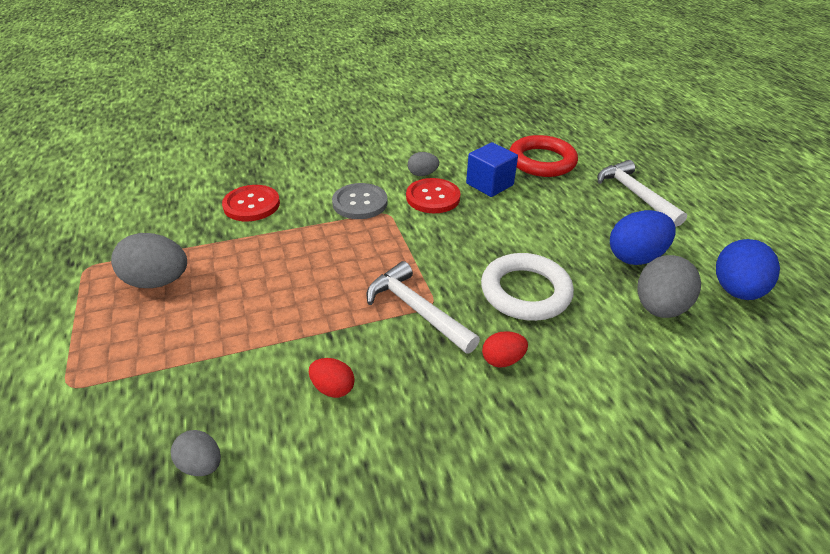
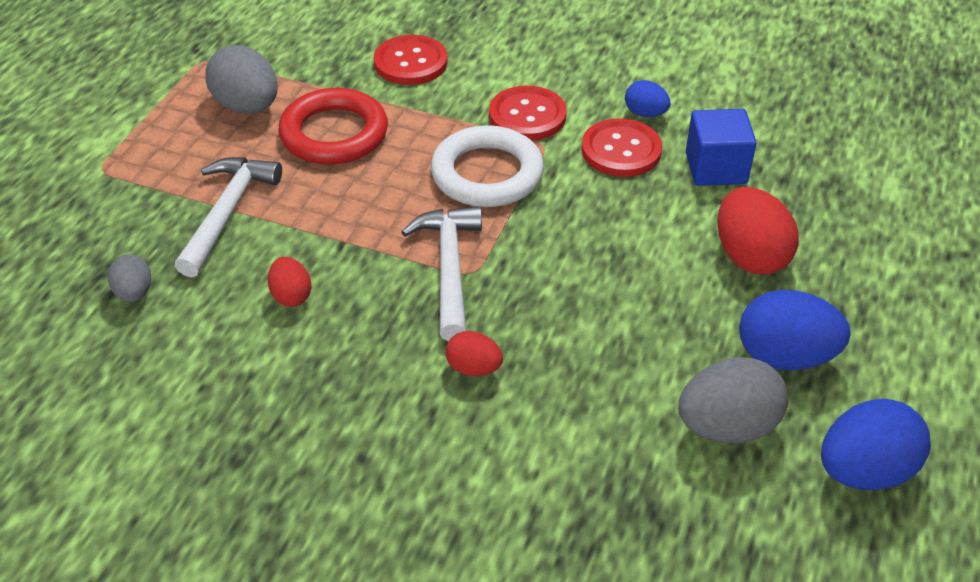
camera: 40 degrees right, 5 degrees up
grey button [332,183,388,219] -> red button [489,86,567,141]
grey egg [408,152,439,176] -> blue egg [625,80,670,117]
white ring [481,253,574,321] -> white ring moved to [431,125,544,207]
red ring [509,135,578,177] -> red ring moved to [278,88,388,165]
white hammer [597,160,687,227] -> white hammer moved to [175,157,282,277]
none -> red egg [717,187,799,275]

